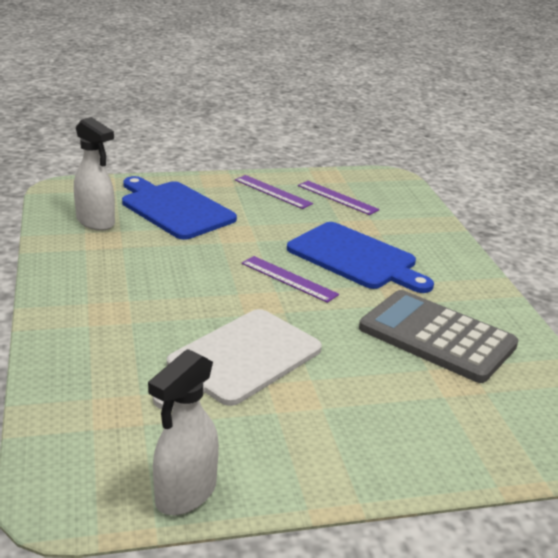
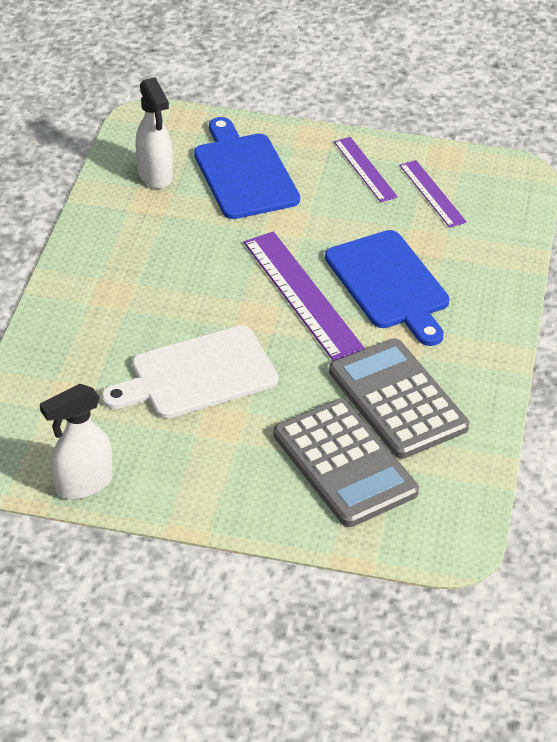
camera: 25 degrees right, 15 degrees up
purple ruler [242,256,339,303] -> purple ruler [244,232,365,361], size x1.71
none -> grey calculator [273,398,419,527]

